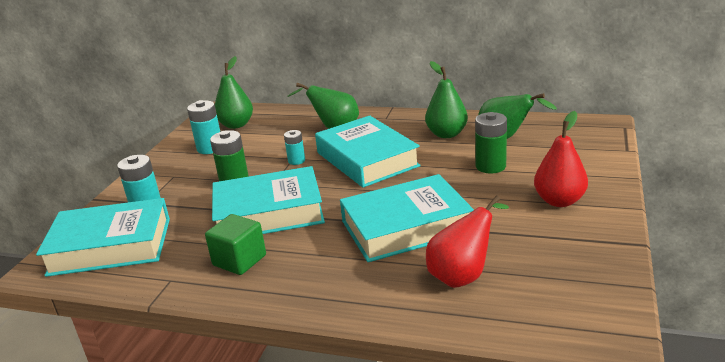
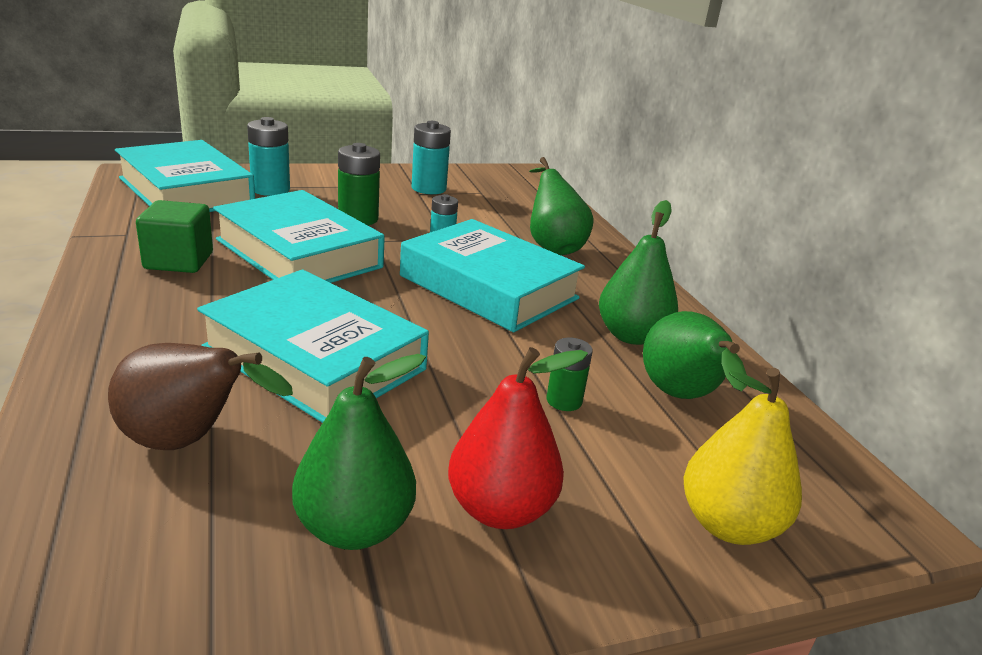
camera: 50 degrees right, 0 degrees up
green pear [215,56,253,129] -> green pear moved to [292,354,426,550]
turquoise book [315,116,421,188] -> turquoise book turned 75 degrees counterclockwise [400,219,585,332]
red pear [426,195,509,288] -> brown pear [108,343,293,450]
green battery [475,112,507,173] -> green battery [546,338,593,411], size x0.62
none -> yellow pear [684,368,802,545]

